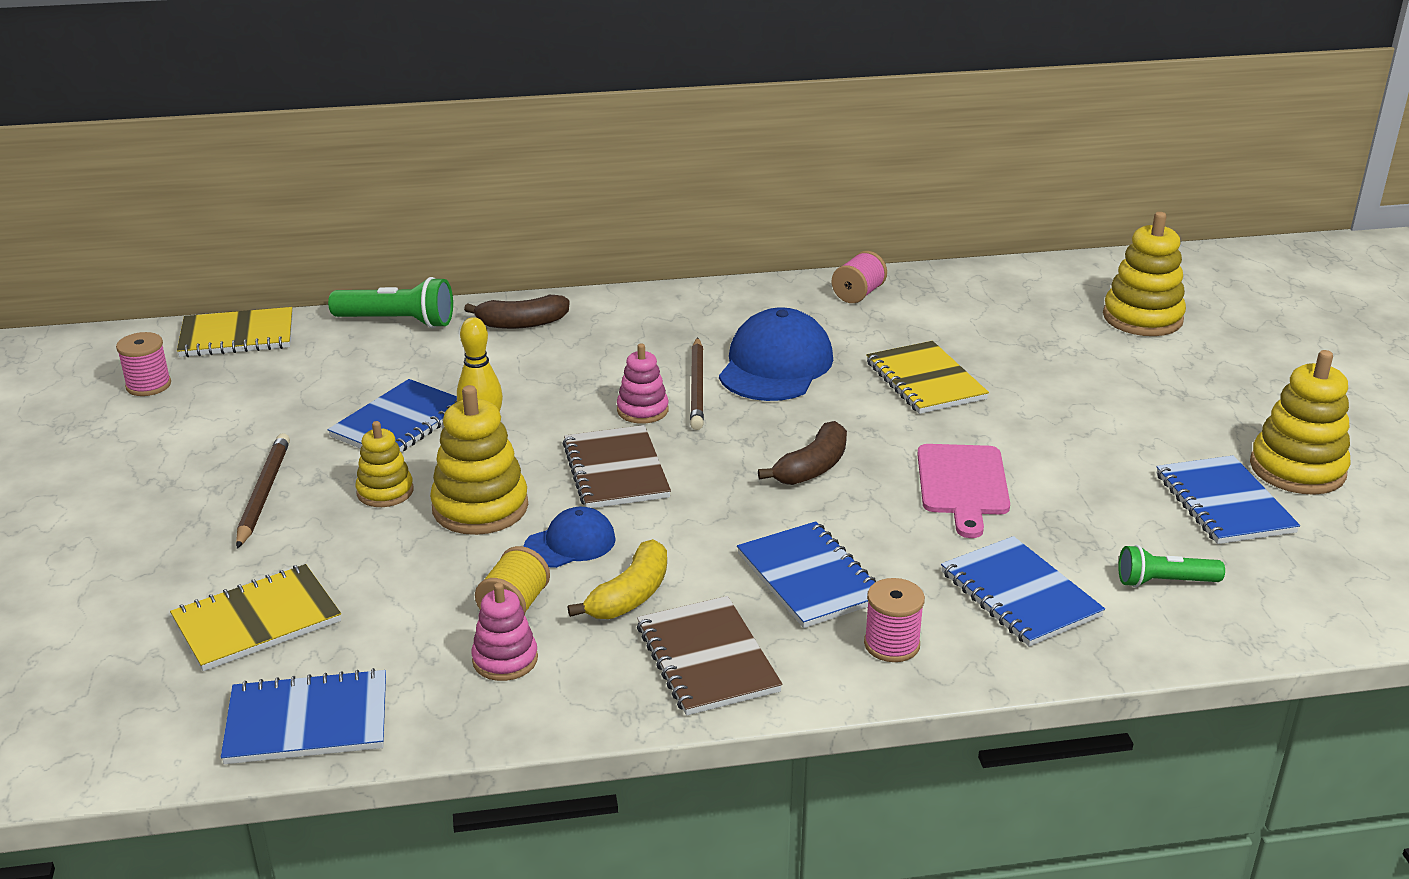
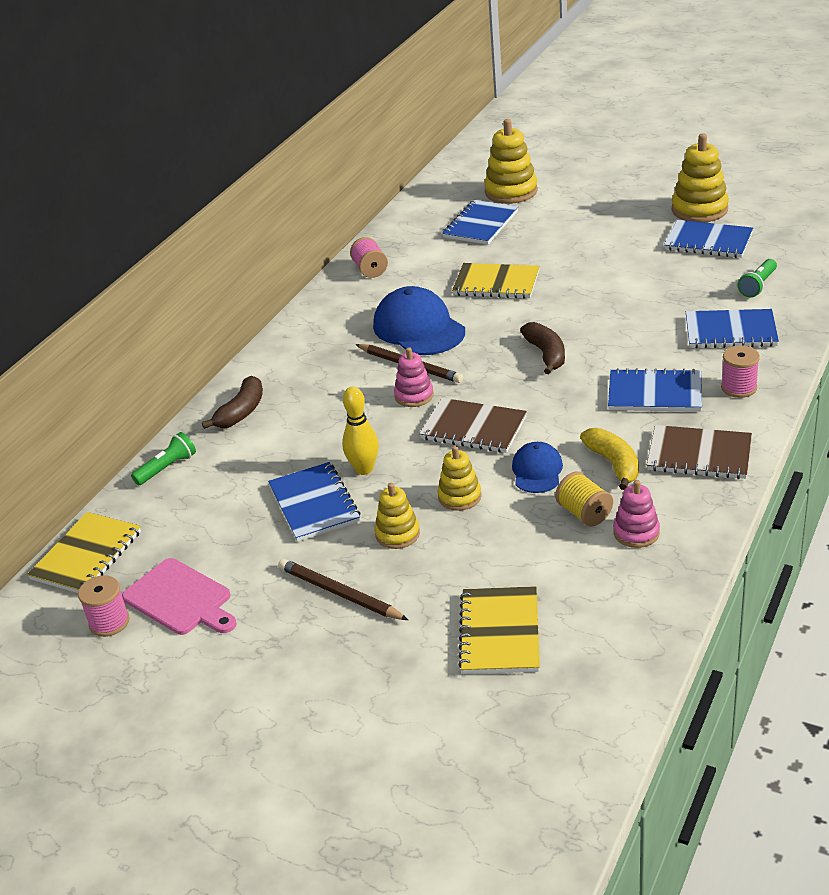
camera: 50 degrees left, 5 degrees up
blue notebook [221,668,386,764] -> blue notebook moved to [442,200,518,245]
green flashlight [328,277,453,328] -> green flashlight [131,432,196,485], size x0.64
yellow stacking toy [430,385,528,535] -> yellow stacking toy [437,446,482,511], size x0.60
pink cutting board [917,444,1010,538] -> pink cutting board moved to [122,558,237,635]

